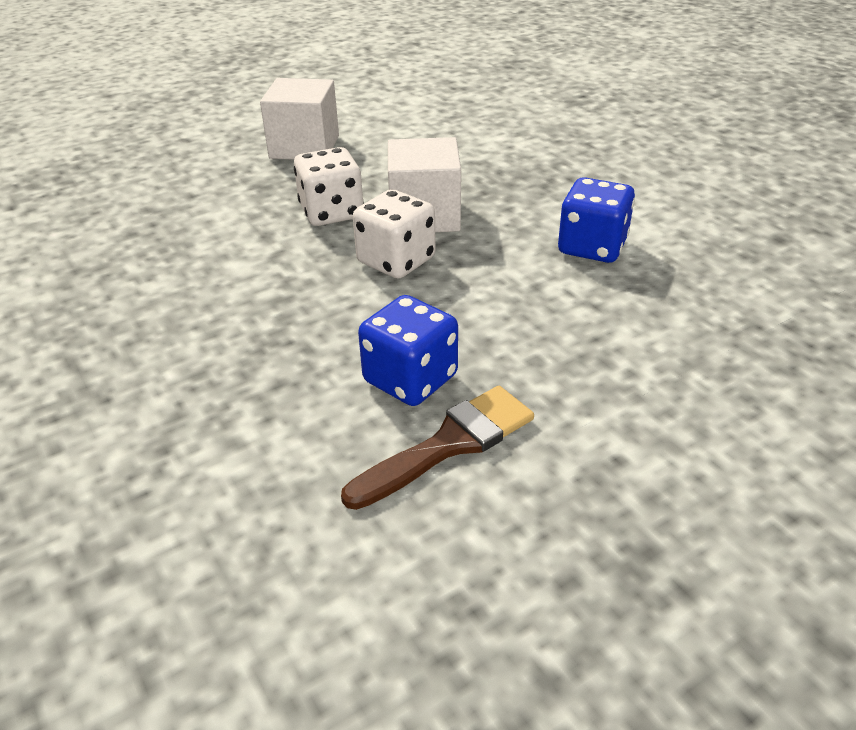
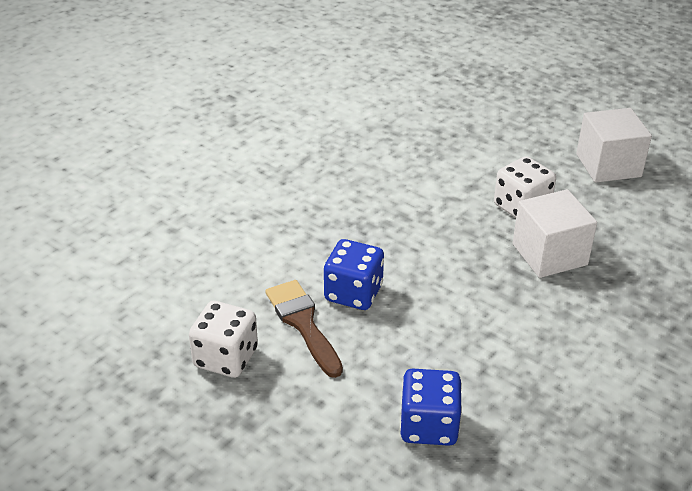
camera: 70 degrees right, 0 degrees up
brown brush [341,386,534,510] -> brown brush turned 150 degrees counterclockwise [265,280,343,378]
white dice [353,189,436,279] -> white dice moved to [189,301,258,378]
blue dice [558,177,635,263] -> blue dice moved to [400,369,462,446]

